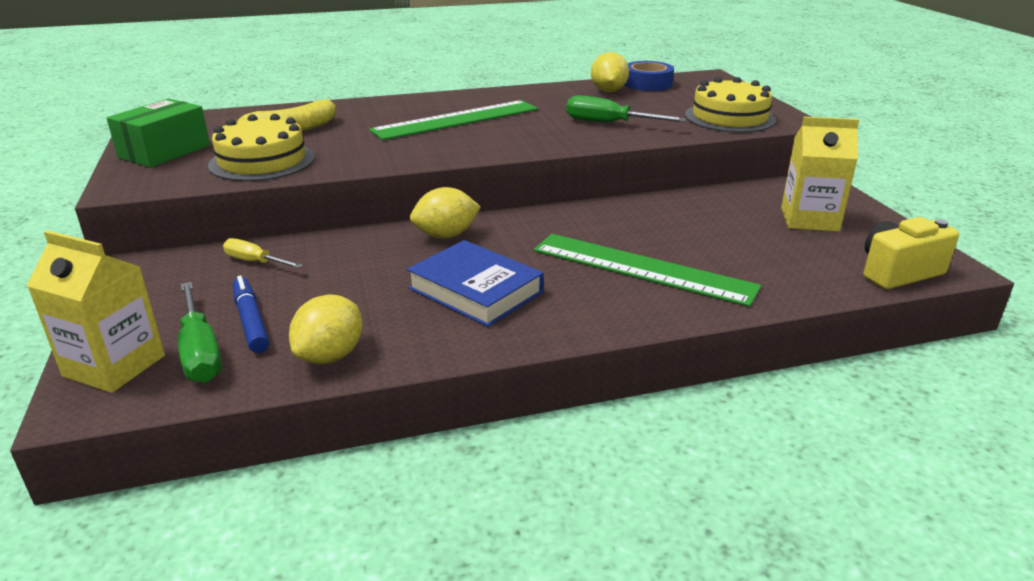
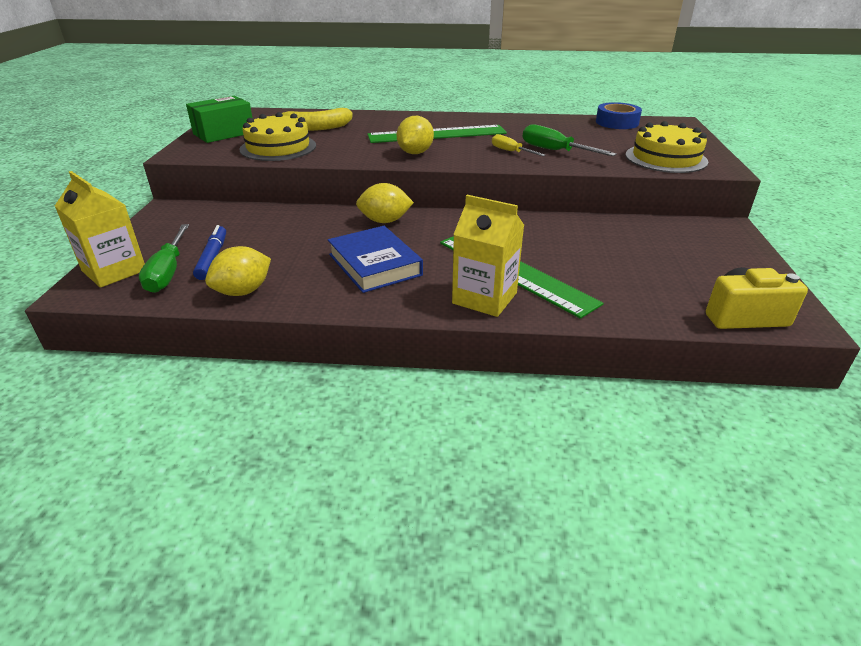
camera: 20 degrees right, 5 degrees up
yellow screwdriver [223,238,303,268] -> yellow screwdriver moved to [492,134,545,156]
yellow lemon [591,52,629,92] -> yellow lemon moved to [397,116,434,154]
yellow carton [781,117,859,232] -> yellow carton moved to [452,195,524,317]

